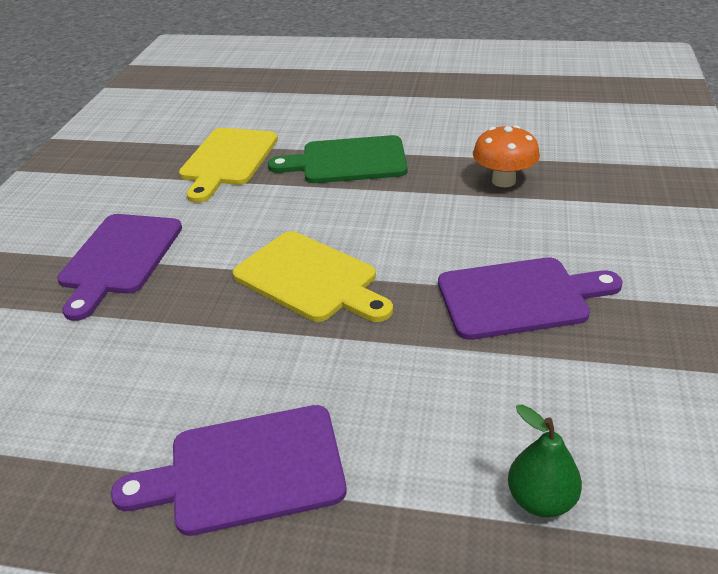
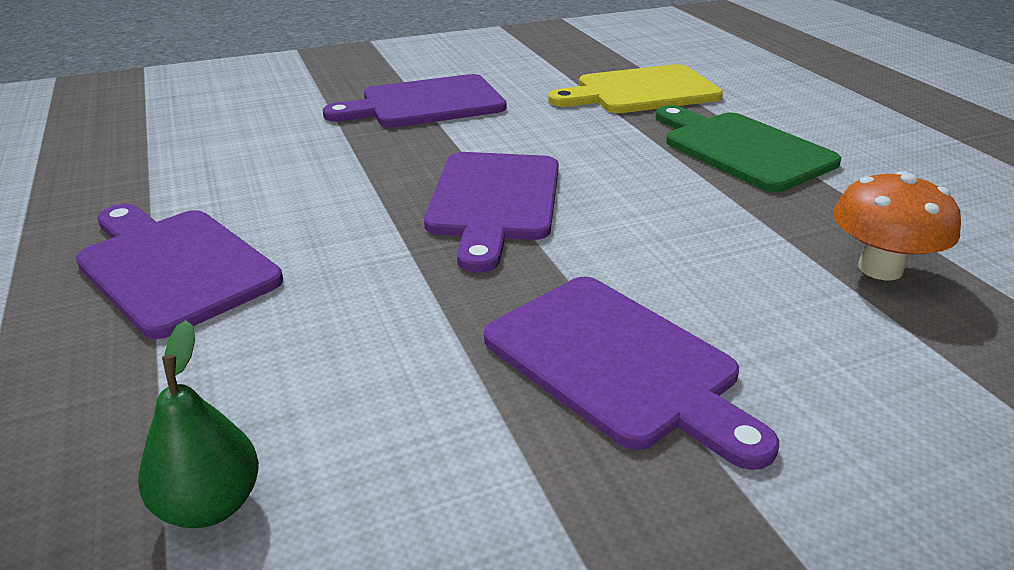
camera: 55 degrees right, 5 degrees down
yellow cutting board [233,231,393,322] -> purple cutting board [424,152,559,273]

